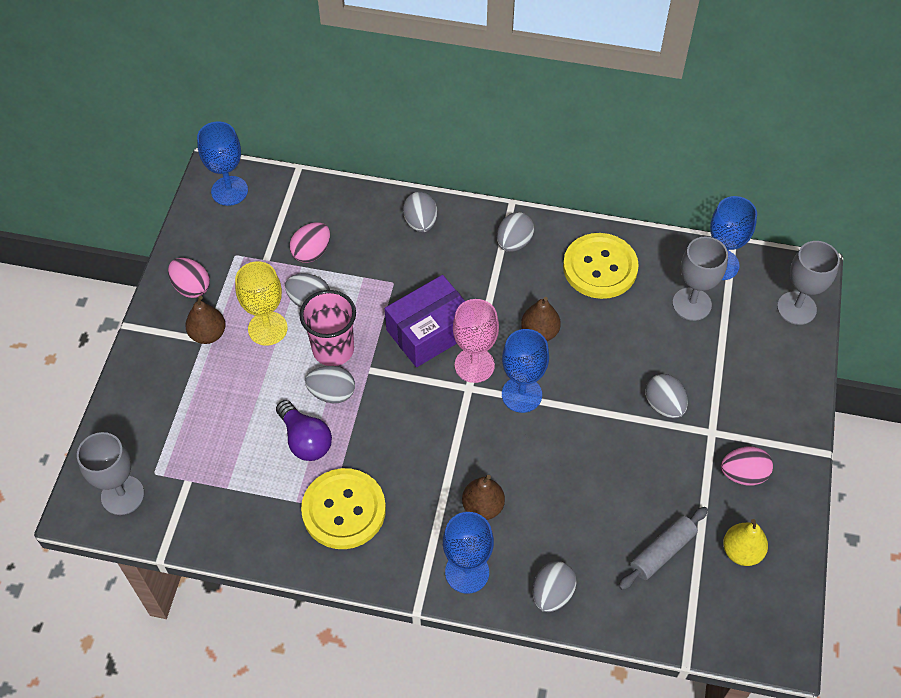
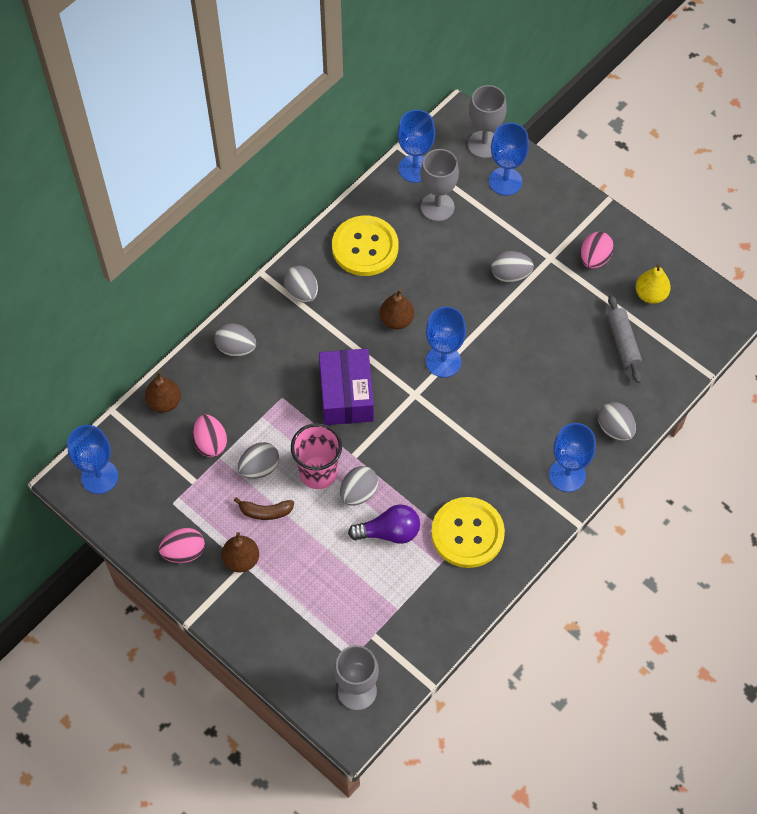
camera: 60 degrees left, 5 degrees up
yellow goblet [235,261,288,346] -> brown banana [234,497,294,520]
pink goblet [453,299,499,383] -> none
brown pear [462,475,505,520] -> brown pear moved to [145,371,181,413]
none -> blue goblet [489,123,529,196]

